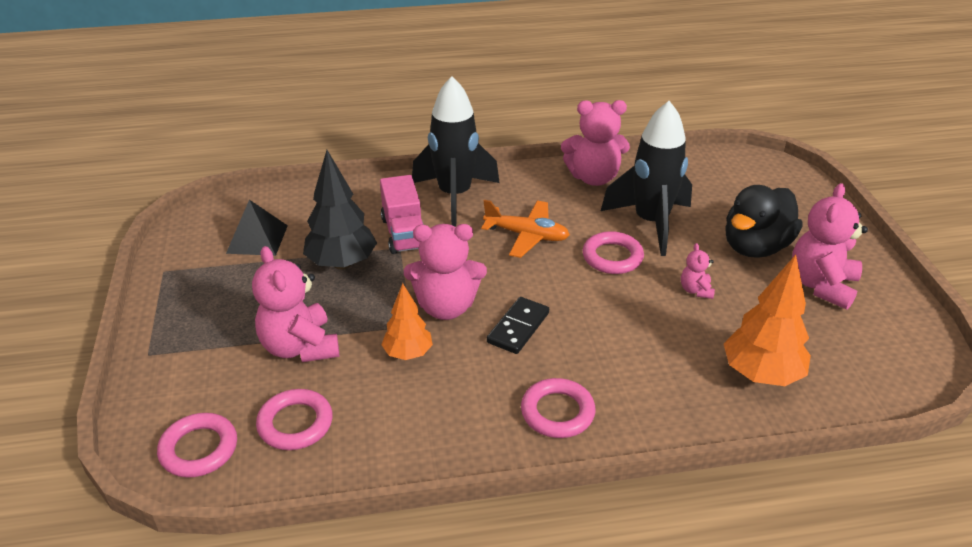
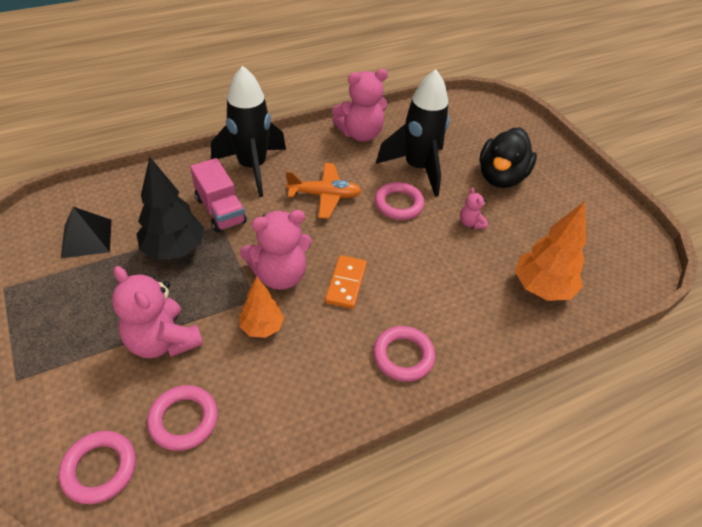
camera: 20 degrees left, 10 degrees up
black domino [487,297,549,354] -> orange domino [325,255,367,309]
pink teddy bear [792,183,868,310] -> none

